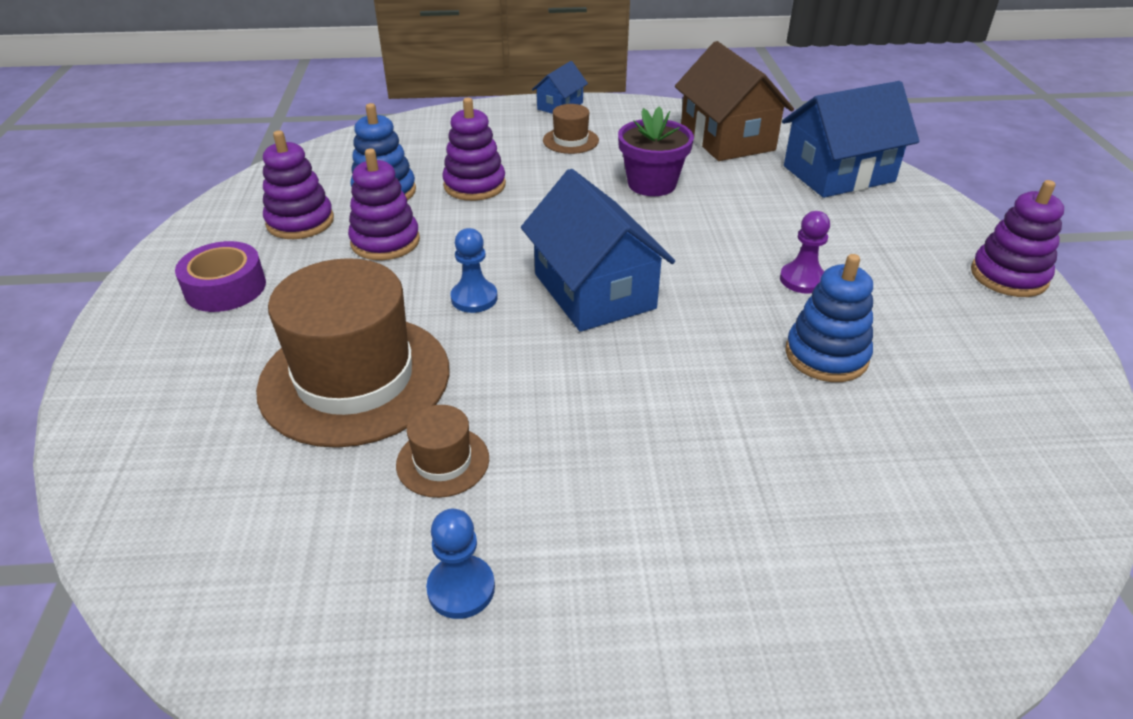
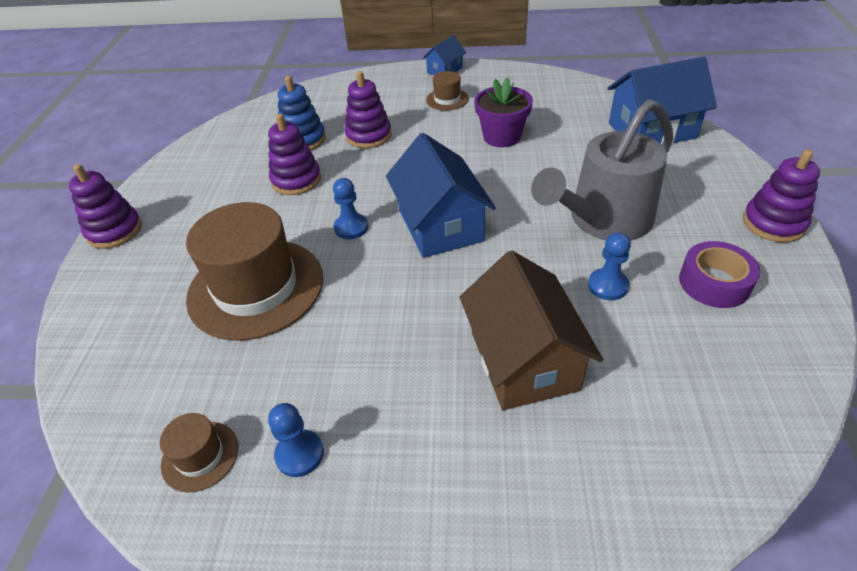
camera: 10 degrees right, 5 degrees up
purple tape [175,241,266,312] -> purple tape moved to [679,241,760,308]
purple stacking toy [263,130,334,239] -> purple stacking toy moved to [69,164,142,249]
brown hat [396,405,489,498] -> brown hat moved to [160,413,238,492]
brown house [675,41,794,161] -> brown house moved to [460,251,603,410]
purple pawn [780,211,830,294] -> grey watering can [531,99,673,241]
blue stacking toy [785,254,873,382] -> blue pawn [588,232,631,300]

